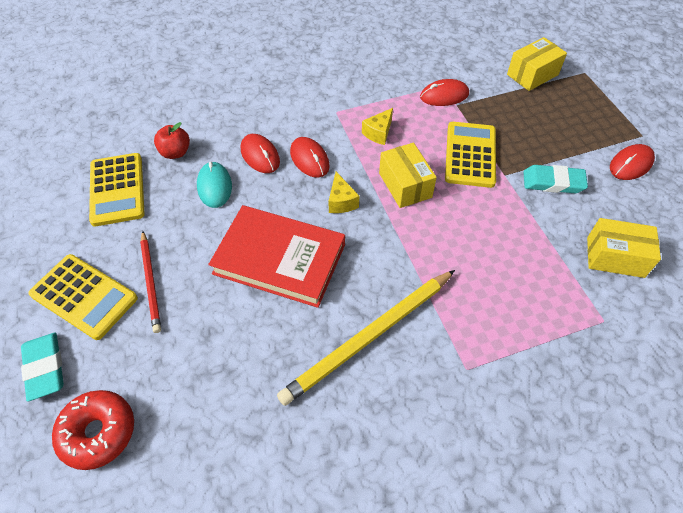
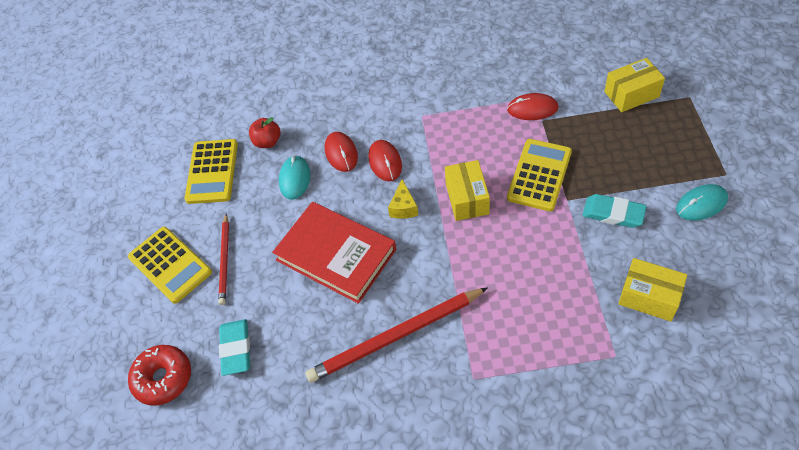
camera: 20 degrees right, 0 degrees up
turquoise eraser [21,333,64,402] -> turquoise eraser moved to [219,319,250,376]
yellow pencil [277,270,455,406] -> red pencil [305,287,488,383]
yellow cheese [362,108,393,145] -> none
red mouse [610,144,655,180] -> turquoise mouse [676,184,728,221]

